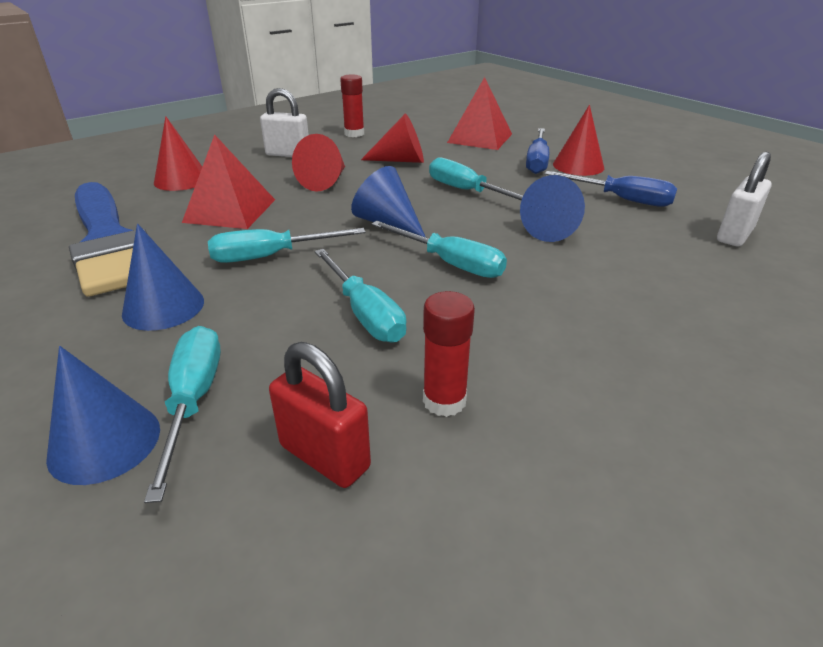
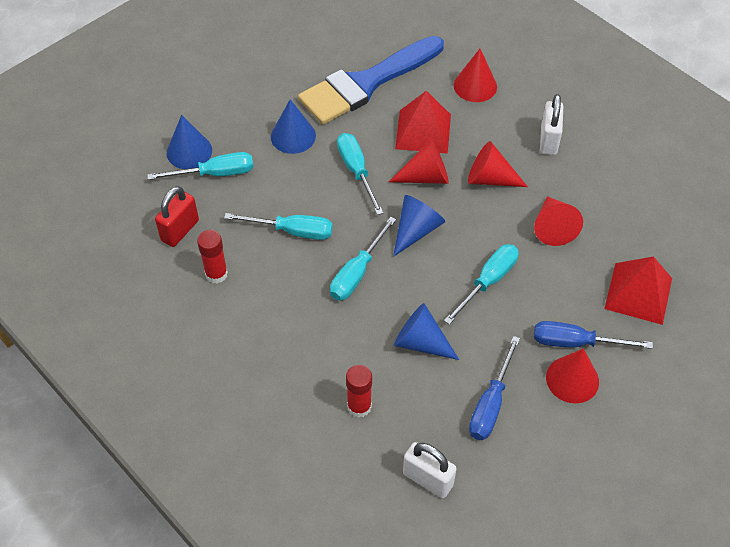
camera: 85 degrees right, 20 degrees up
turquoise screwdriver [314,249,406,342] -> turquoise screwdriver turned 135 degrees counterclockwise [224,213,333,240]
red glue stick [340,74,364,137] -> red glue stick moved to [346,365,372,418]
none -> red cone [389,140,449,184]

